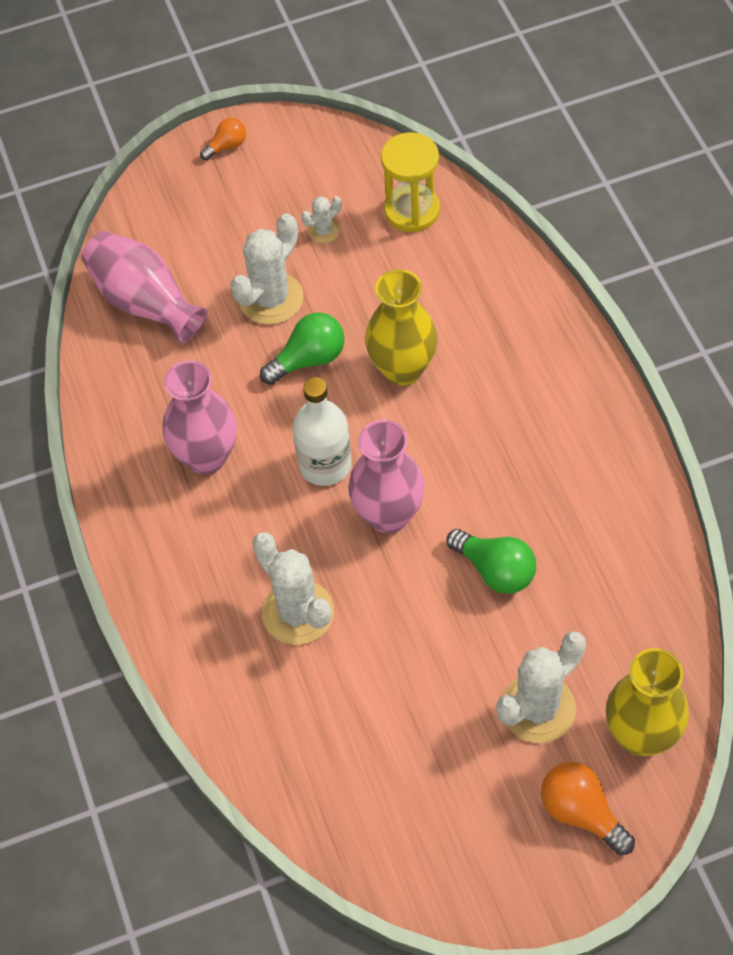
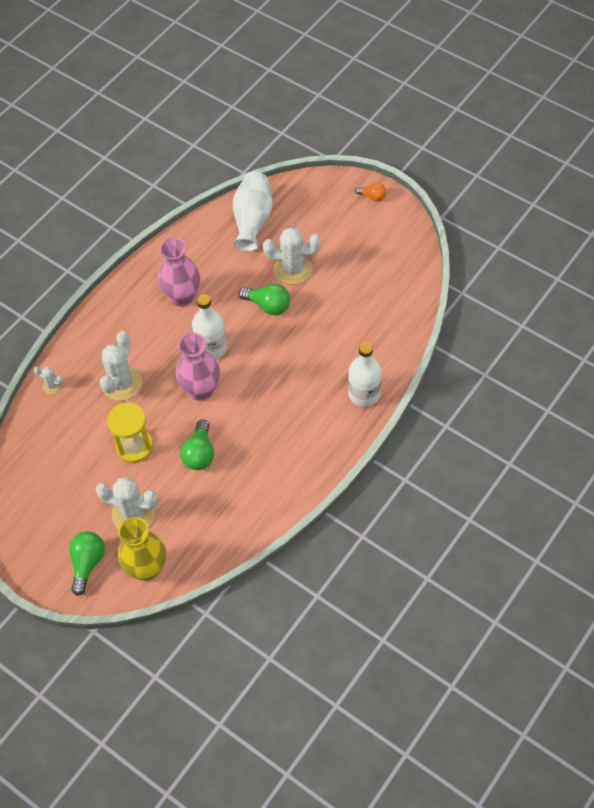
camera: 55 degrees right, 0 degrees up
pink vase [81,231,208,344] -> white vase [233,172,273,251]
white cactus [301,196,342,243] -> white cactus moved to [33,367,63,395]
yellow vase [365,269,438,386] -> none
yellow hourglass [381,132,440,232] -> yellow hourglass moved to [107,403,153,463]
orange light bulb [541,762,635,855] -> green light bulb [69,531,105,596]
none -> white bottle [348,342,382,407]

